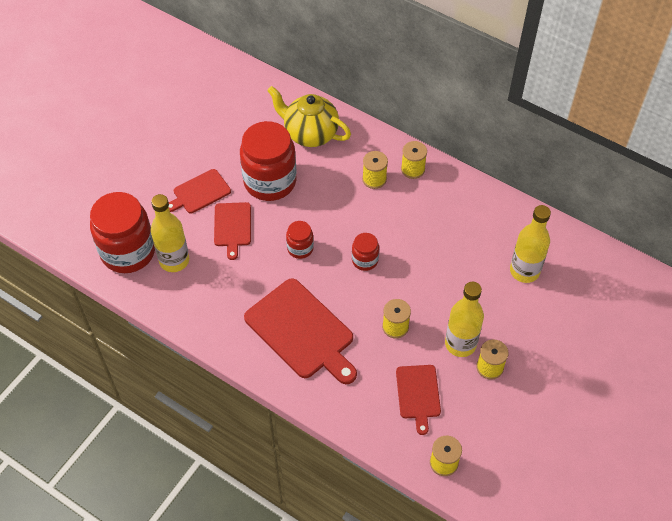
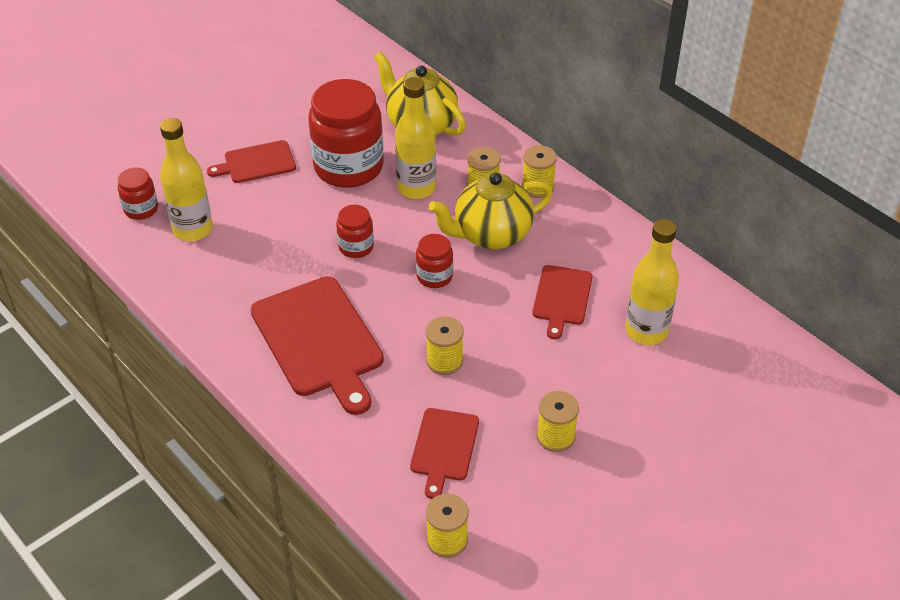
camera: 15 degrees right, 10 degrees down
red jar [90,192,155,273] -> red jar [118,168,158,220], size x0.48
red cutting board [214,202,251,260] -> red cutting board moved to [532,265,593,339]
yellow bottle [445,282,484,357] -> yellow bottle moved to [395,77,436,199]
none -> yellow teapot [429,173,553,250]

